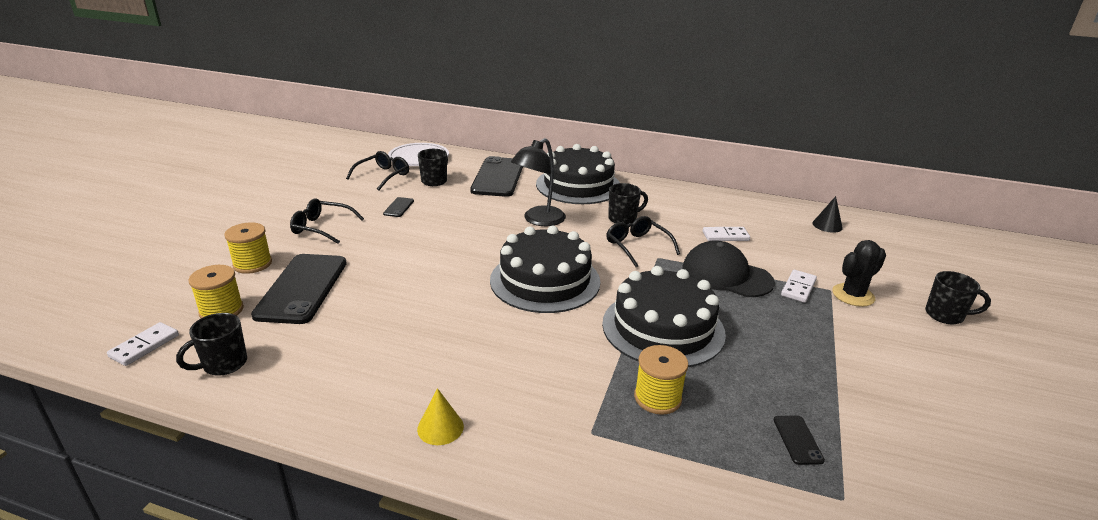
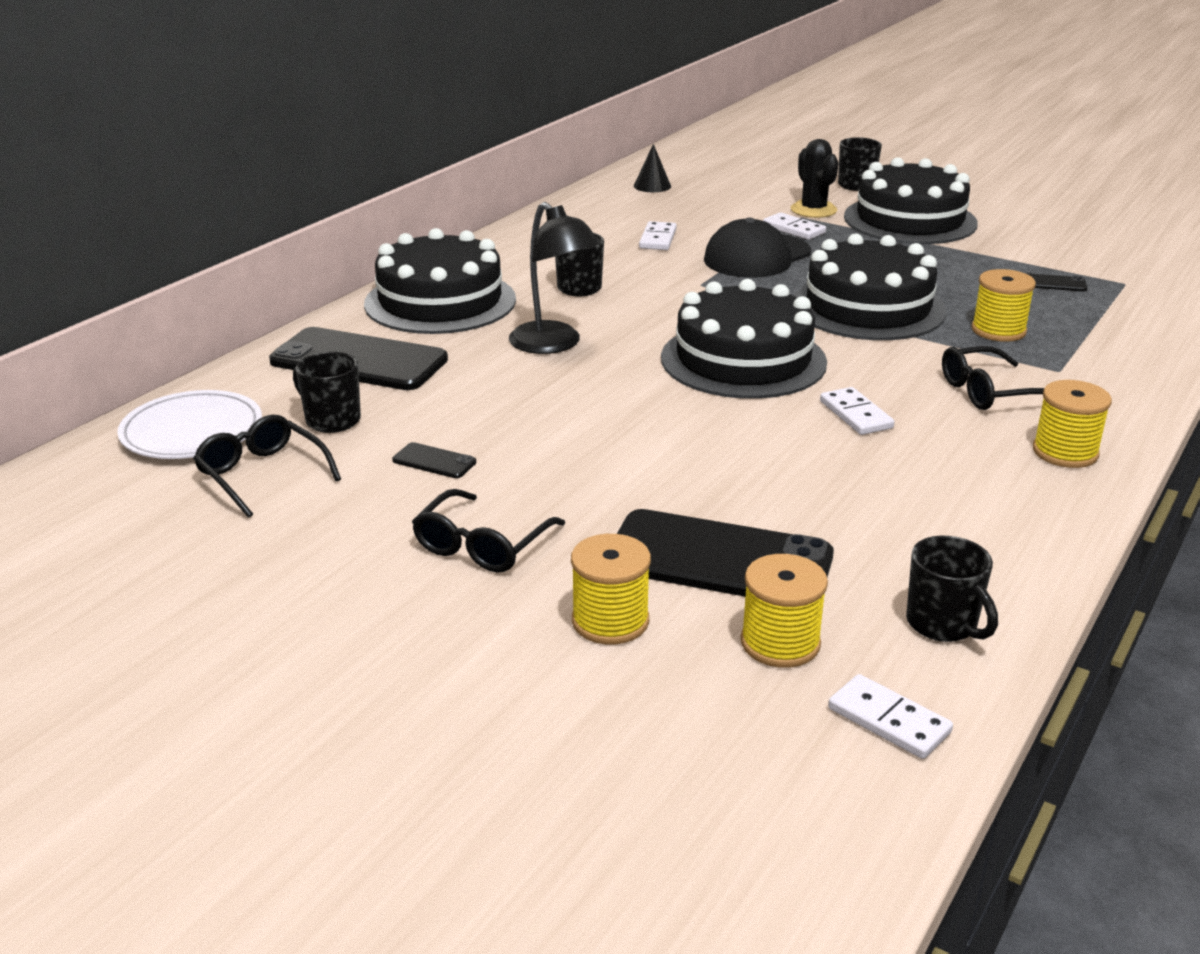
camera: 75 degrees left, 0 degrees up
yellow cone [417,388,464,445] -> yellow spool [1033,380,1112,468]
black glasses [606,216,680,267] -> black glasses moved to [942,346,1044,410]
none -> white domino [820,387,894,435]
none -> black cake [844,157,978,244]

